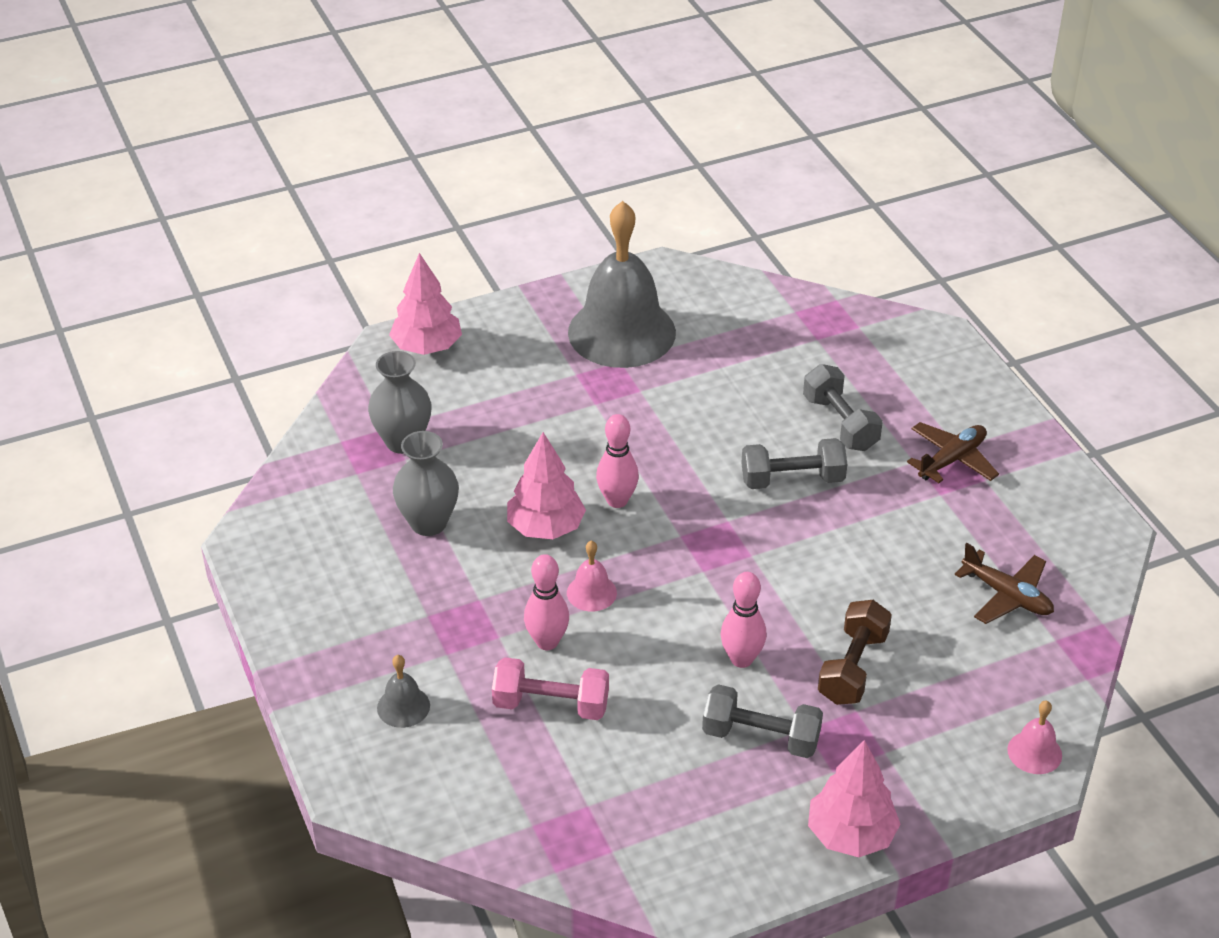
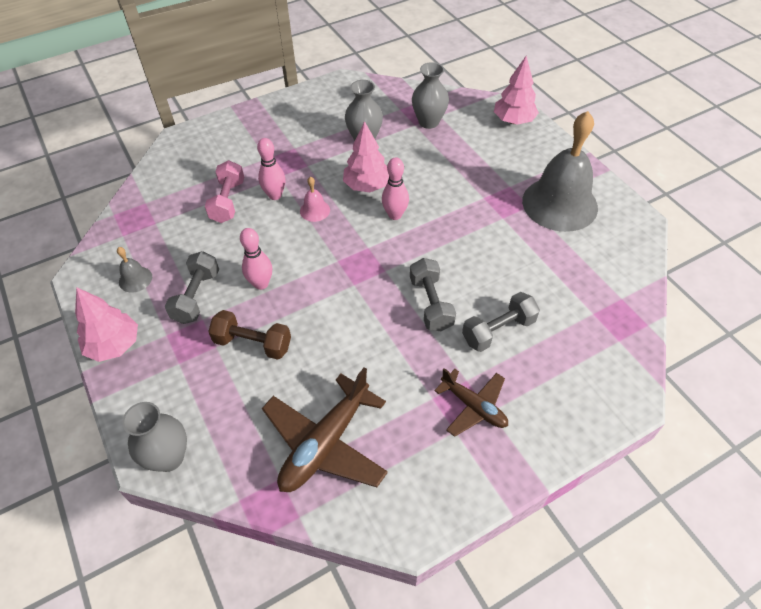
camera: 85 degrees right, 10 degrees up
grey bell [377,655,430,728] -> grey bell moved to [117,247,152,293]
brown plane [955,543,1054,624] -> brown plane [262,367,388,492], size x1.65
pink bell [1007,701,1062,774] -> grey vase [122,402,187,472]

